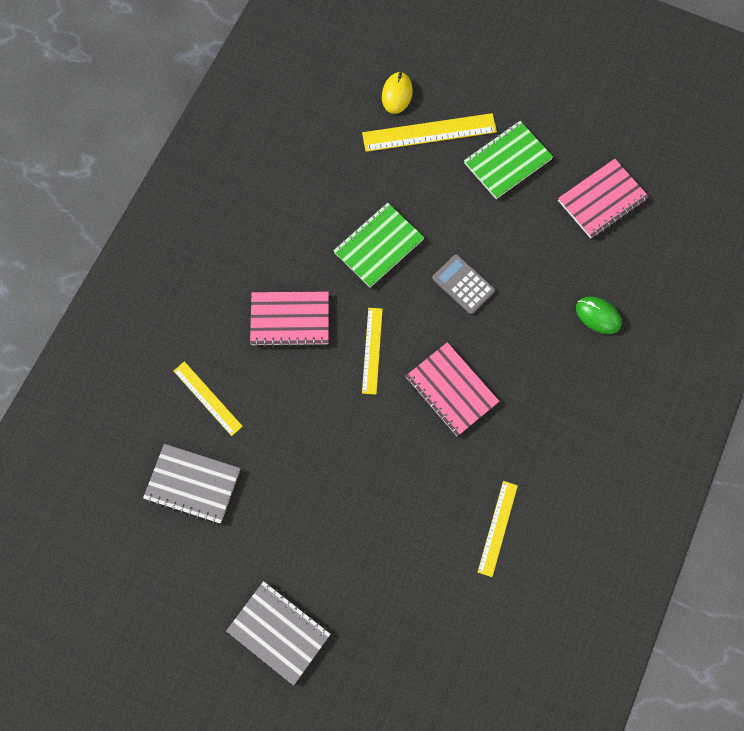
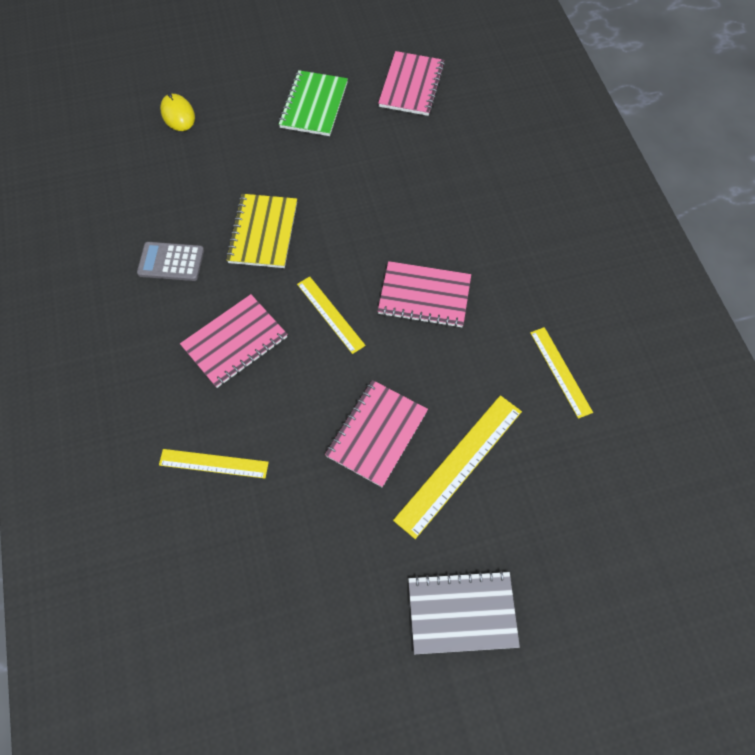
camera: 40 degrees left, 10 degrees down
grey notebook [143,444,240,524] -> none
green notebook [333,203,425,288] -> yellow notebook [226,194,297,268]
yellow ruler [362,113,497,152] -> yellow ruler moved to [393,395,522,539]
grey calculator [432,254,495,314] -> grey calculator moved to [137,242,204,281]
green mouse [576,296,622,334] -> none
none -> pink notebook [325,380,428,487]

